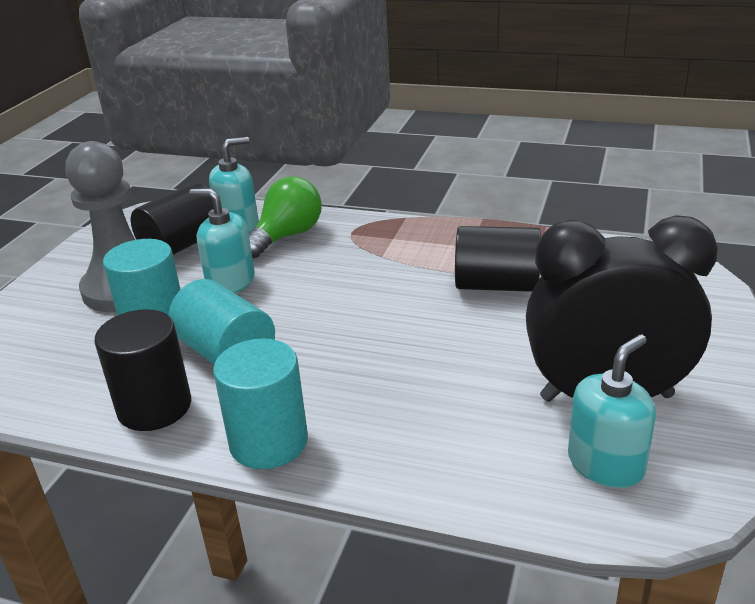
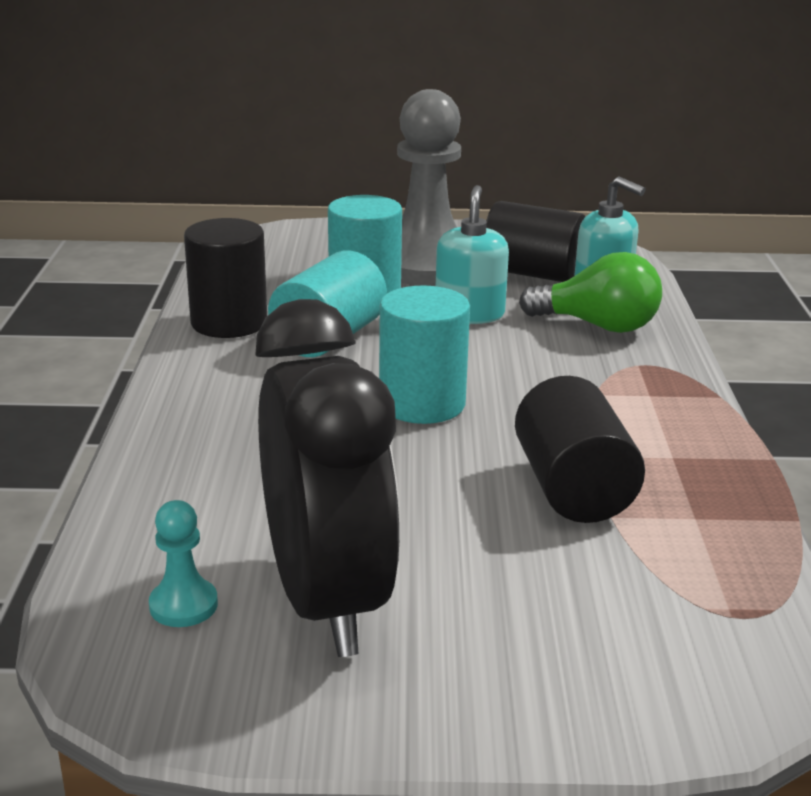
camera: 70 degrees right, 5 degrees down
turquoise cylinder [213,338,308,469] -> turquoise cylinder moved to [379,285,470,424]
turquoise soap dispenser [568,334,656,488] -> turquoise pawn [149,500,218,627]

